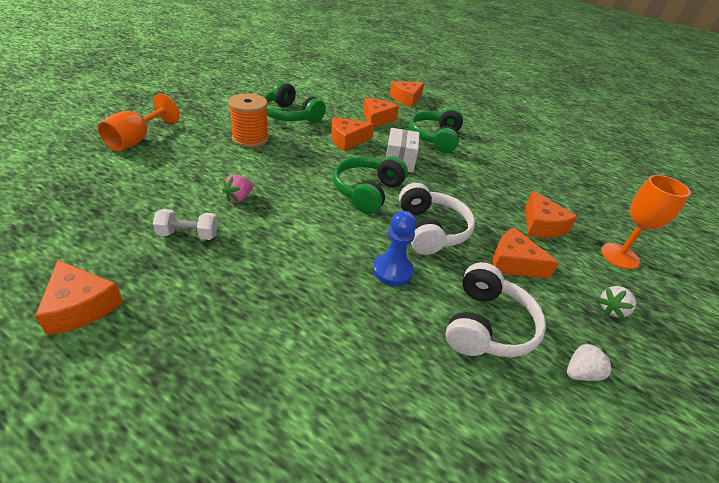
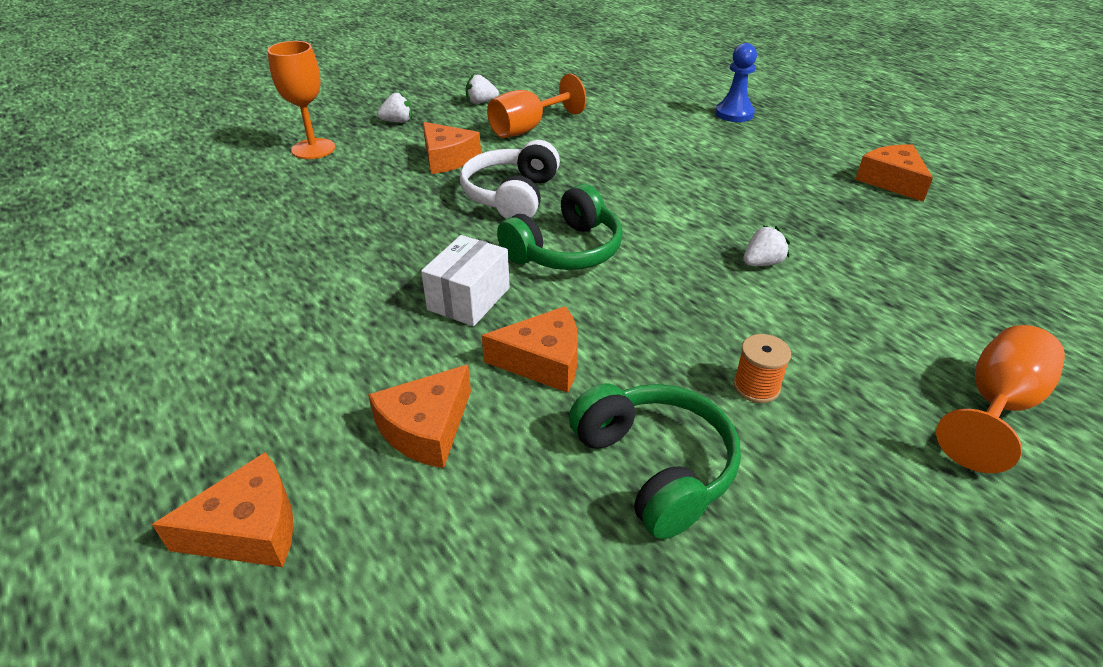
camera: 155 degrees left, 0 degrees up
white dumbbell [153,209,218,240] -> none
pink strawberry [222,175,253,202] -> white strawberry [743,226,790,266]
orange spool [228,93,269,148] -> orange spool [733,334,791,403], size x0.59
blue pawn [373,211,417,286] -> blue pawn moved to [715,43,757,122]
green headphones [409,108,463,153] -> none
white headphones [445,262,546,357] -> orange goblet [487,74,586,138]
orange cheese [525,191,578,238] -> none

